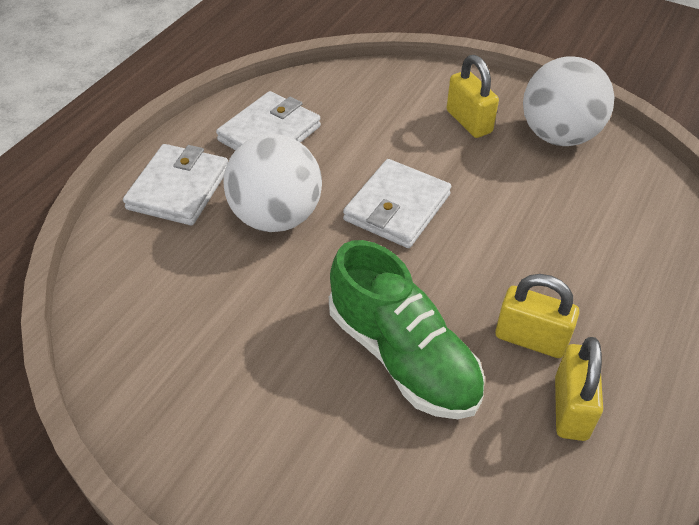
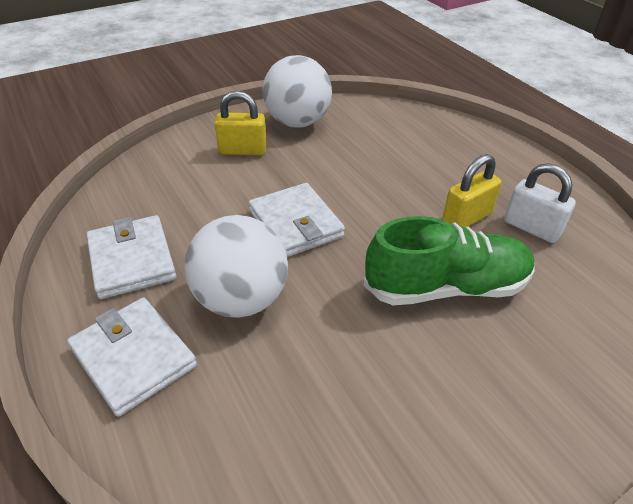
camera: 60 degrees left, 5 degrees down
yellow padlock [555,337,603,441] -> white padlock [504,163,576,243]

